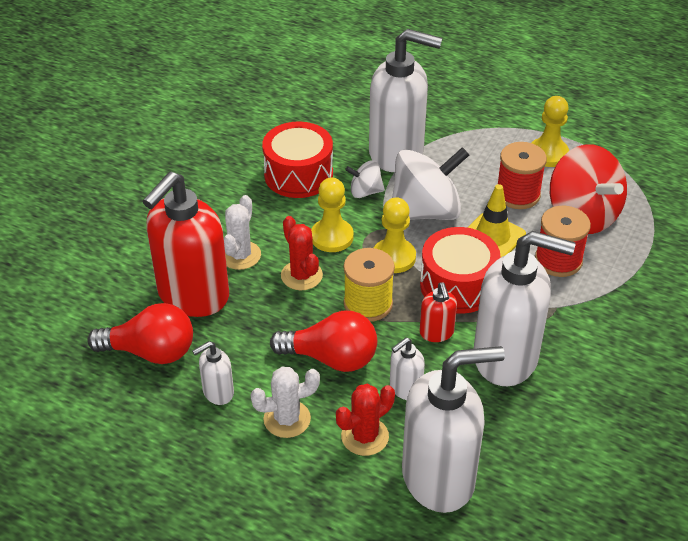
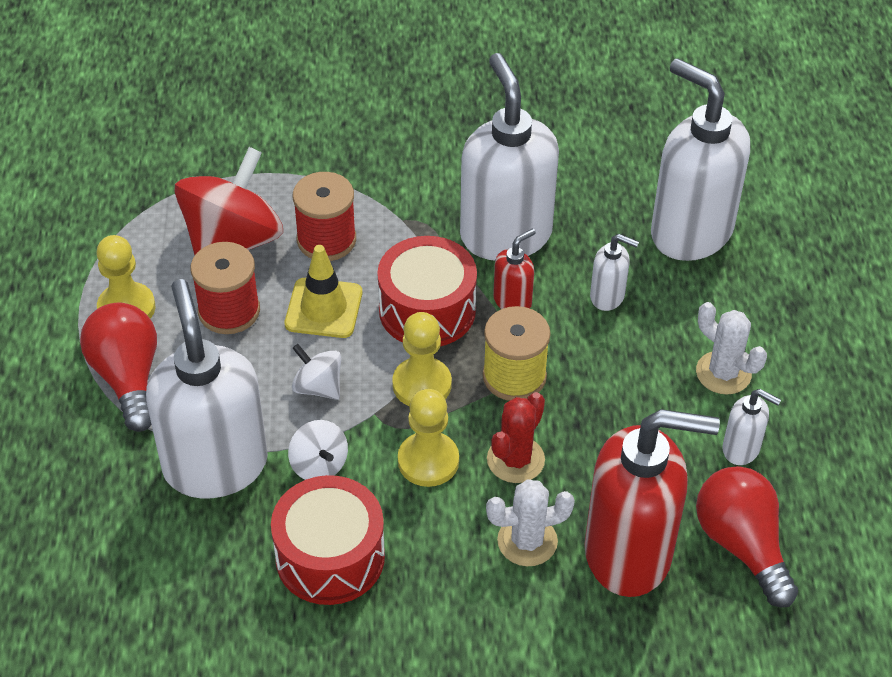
camera: 120 degrees left, 5 degrees up
red light bulb [270,311,377,372] -> red light bulb moved to [80,303,157,432]
red cactus [336,384,395,456] -> none
white spinning top [392,147,469,220] -> white spinning top [292,344,341,400], size x0.49

